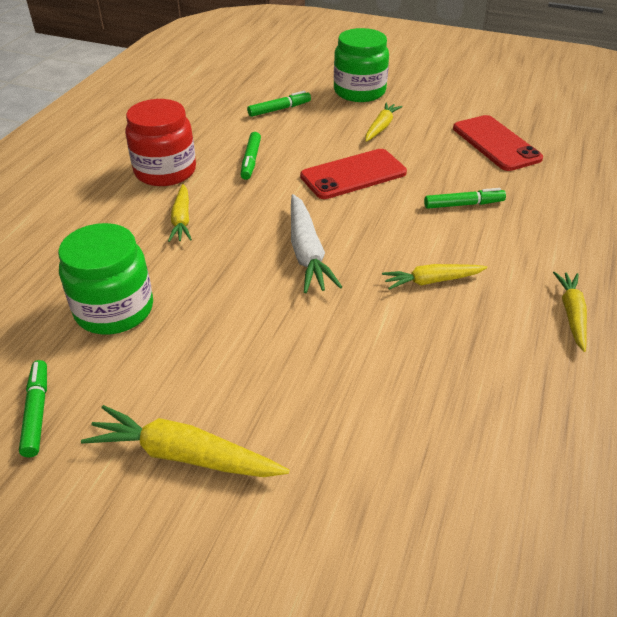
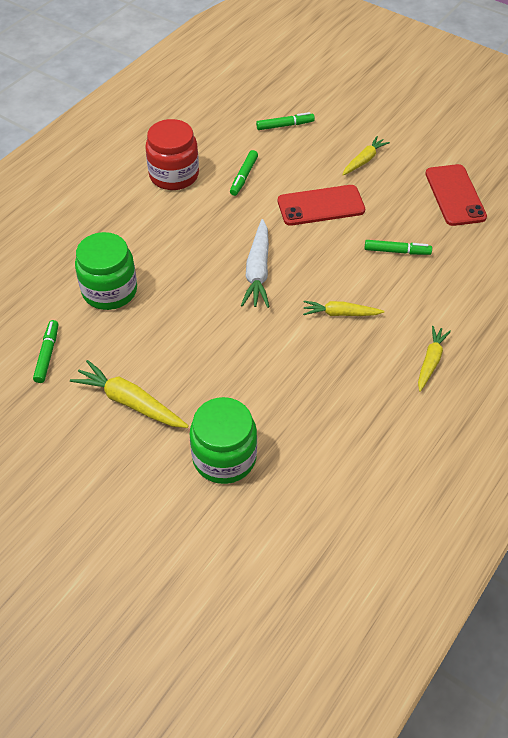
camera: 15 degrees right, 10 degrees up
yellow carrot [168,184,192,242] -> none
green jar [334,28,389,102] -> green jar moved to [190,397,257,484]

